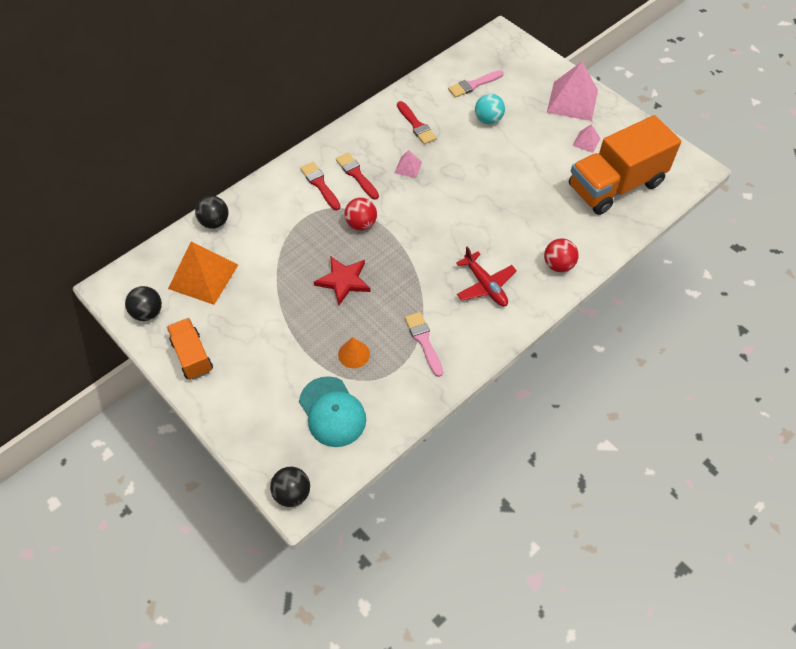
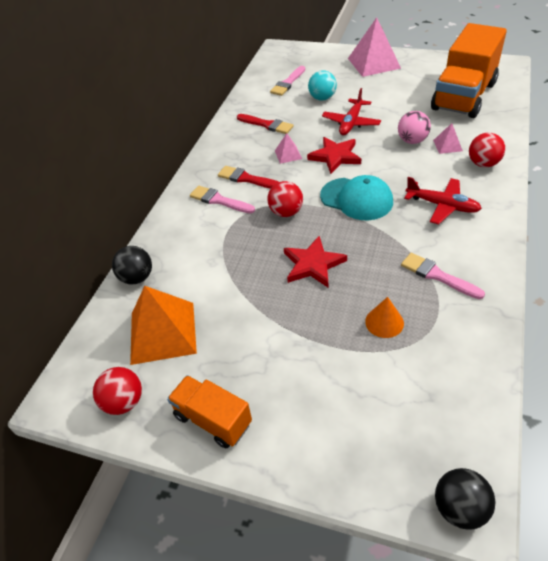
camera: 25 degrees left, 10 degrees down
black ball [125,286,162,321] -> red ball [93,367,142,415]
turquoise cap [299,376,366,447] -> turquoise cap moved to [320,175,393,220]
red brush [300,162,341,210] -> pink brush [190,186,255,213]
pink pyramid [573,124,601,153] -> pink pyramid moved to [433,123,463,154]
none -> red star [307,137,361,174]
none -> red plane [322,88,381,135]
none -> pink ball [398,111,431,144]

